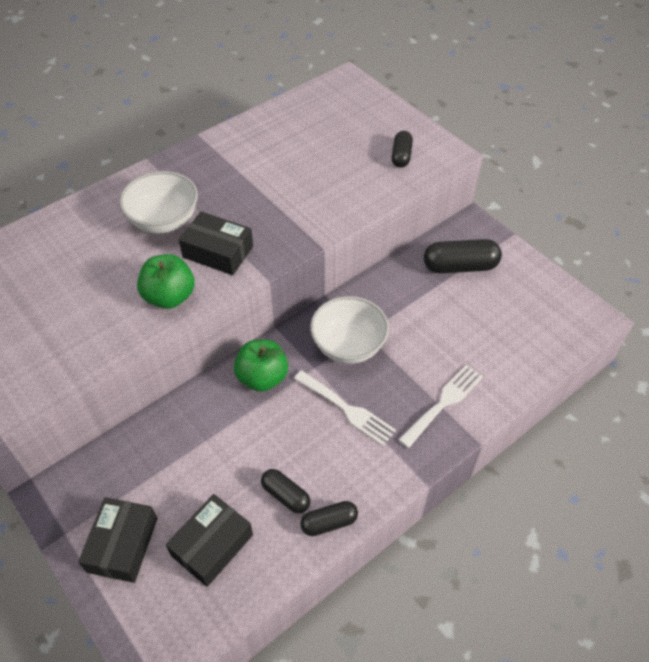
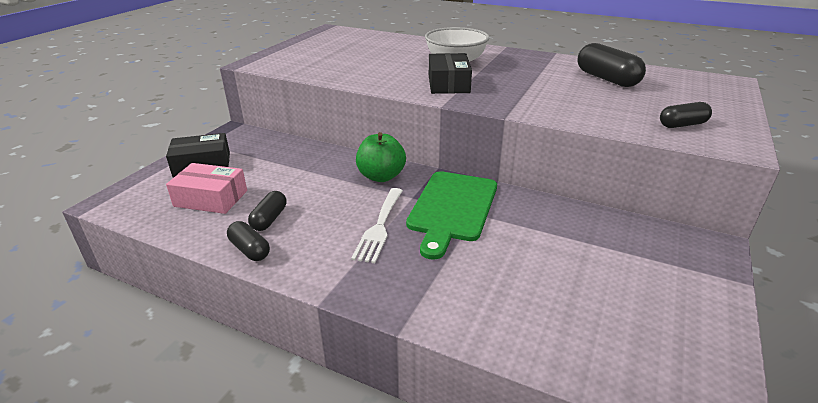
camera: 65 degrees right, 20 degrees down
green apple [137,254,195,309] -> none
black box [166,494,253,587] -> pink box [166,163,247,214]
white bowl [310,296,389,364] -> green cutting board [406,171,497,260]
white fork [398,365,483,448] -> none
black capsule [424,239,502,274] -> black capsule moved to [578,43,646,87]

